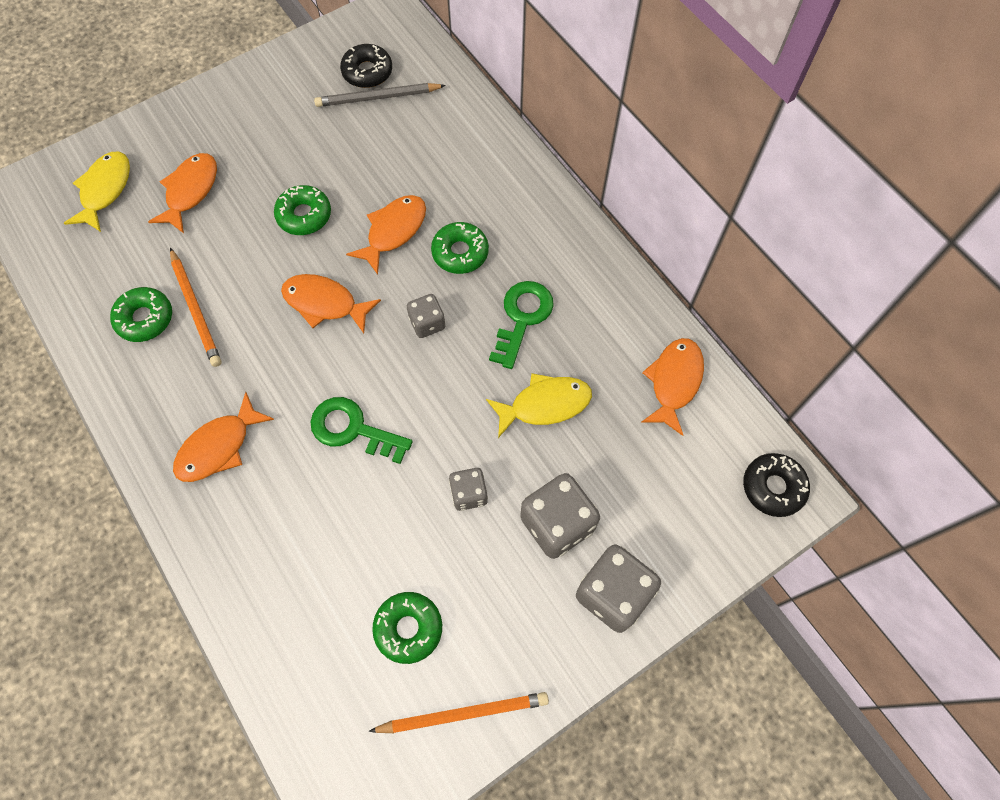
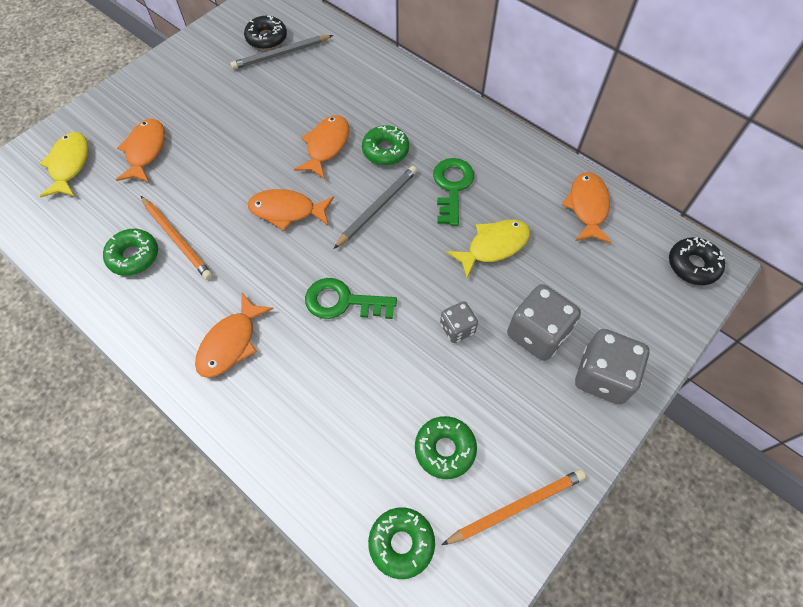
camera: 15 degrees left, 5 degrees down
green donut [274,185,331,235] -> green donut moved to [368,507,435,579]
grey dice [407,294,445,338] -> grey pencil [333,166,417,249]

